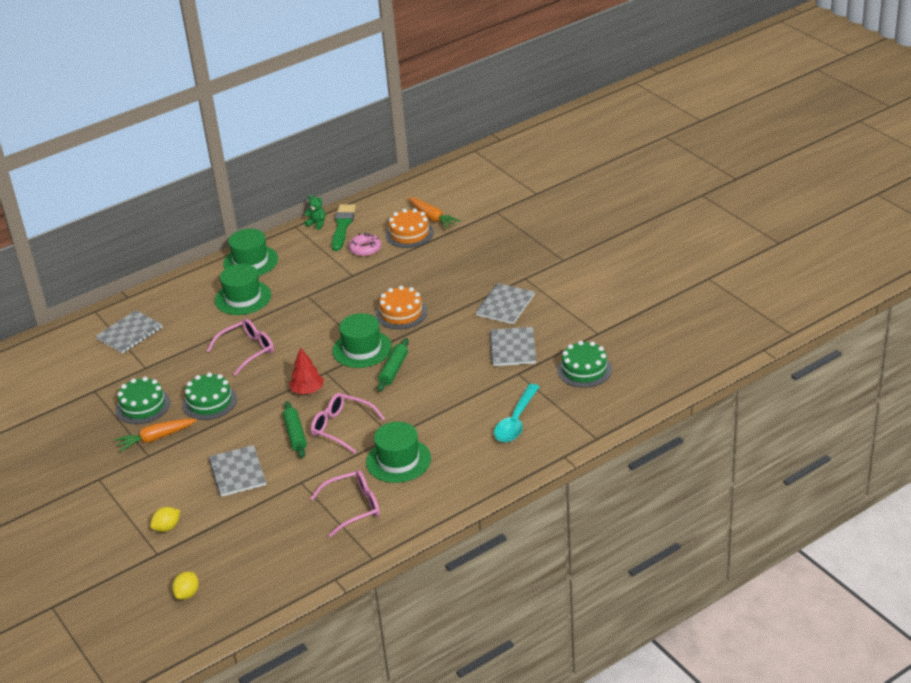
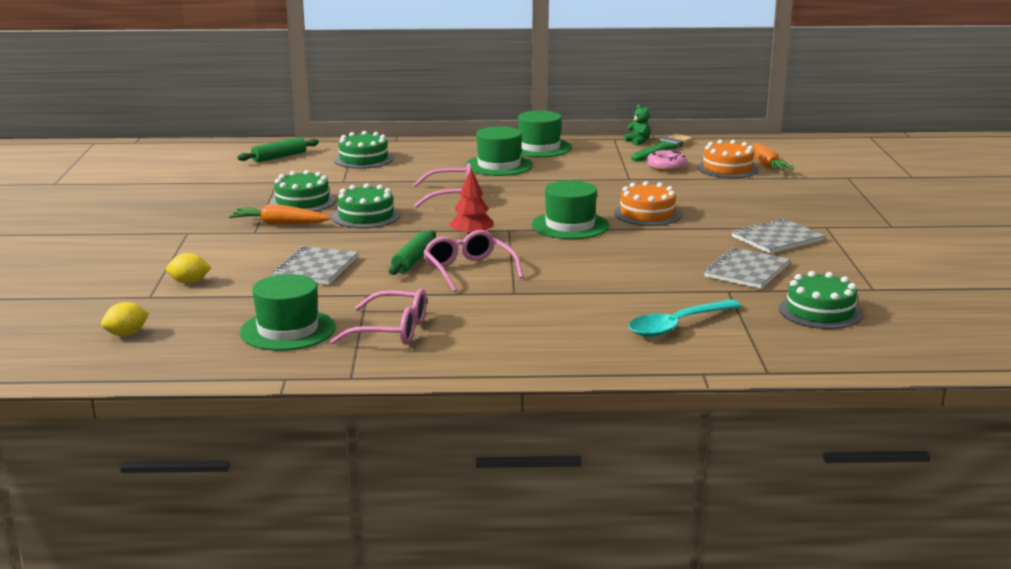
camera: 30 degrees right, 15 degrees down
grey notebook [96,310,162,354] -> green cake [334,131,393,169]
green hat [366,422,431,483] -> green hat moved to [240,274,336,351]
green rolling pin [377,338,409,392] -> green rolling pin moved to [237,137,319,162]

